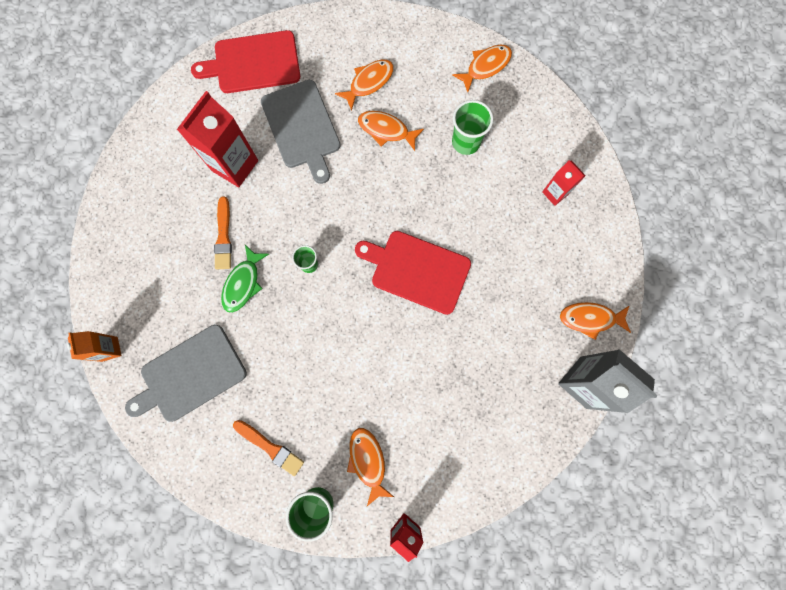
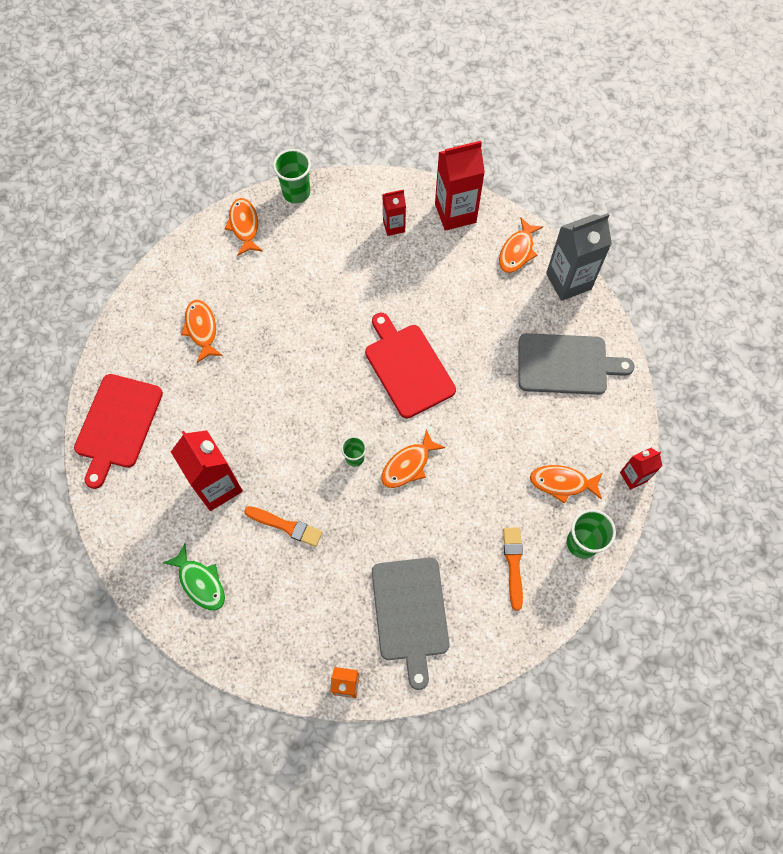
camera: 65 degrees left, 10 degrees down
green fish [221,245,269,313] -> green fish moved to [163,544,225,610]
orange brush [233,420,304,476] -> orange brush turned 60 degrees counterclockwise [503,527,523,611]
grey cutting board [261,80,341,184] -> grey cutting board moved to [519,333,635,395]
red cutting board [355,231,471,315] -> red cutting board turned 105 degrees clockwise [365,312,456,418]
orange fish [358,111,424,151] -> orange fish moved to [381,429,446,488]
green cup [452,100,493,155] -> green cup moved to [273,149,311,204]
none -> red carton [435,141,485,231]

